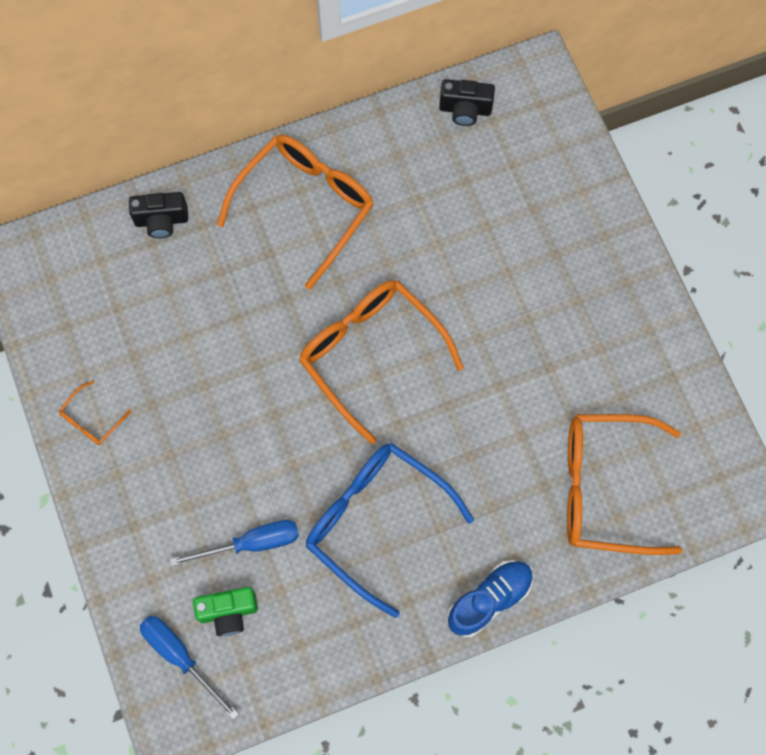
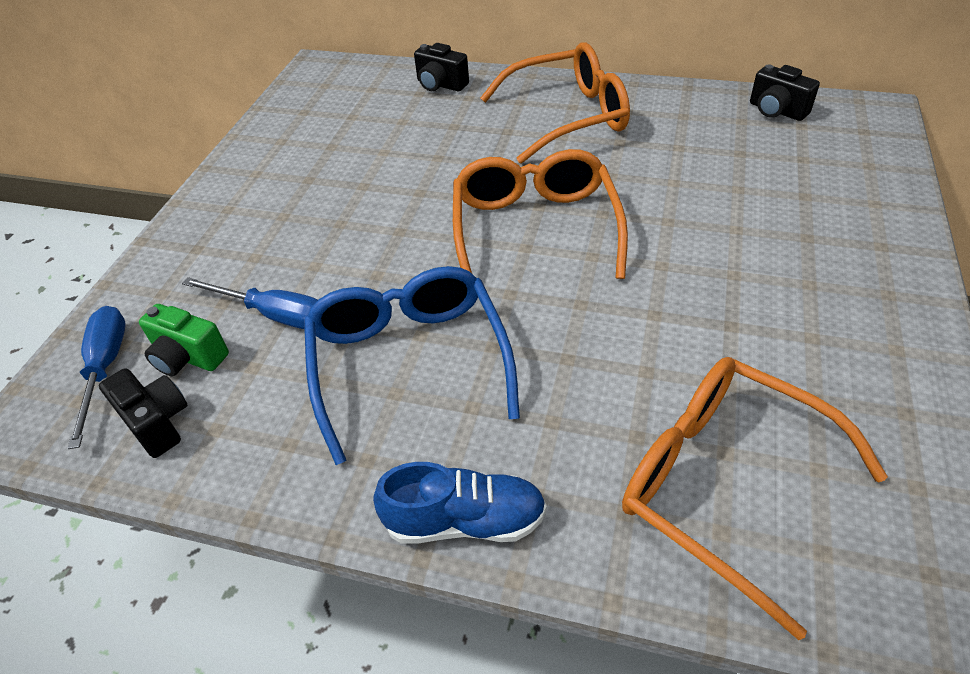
camera: 40 degrees right, 25 degrees down
orange glasses [59,381,132,445] -> none
none -> black camera [99,368,187,458]

